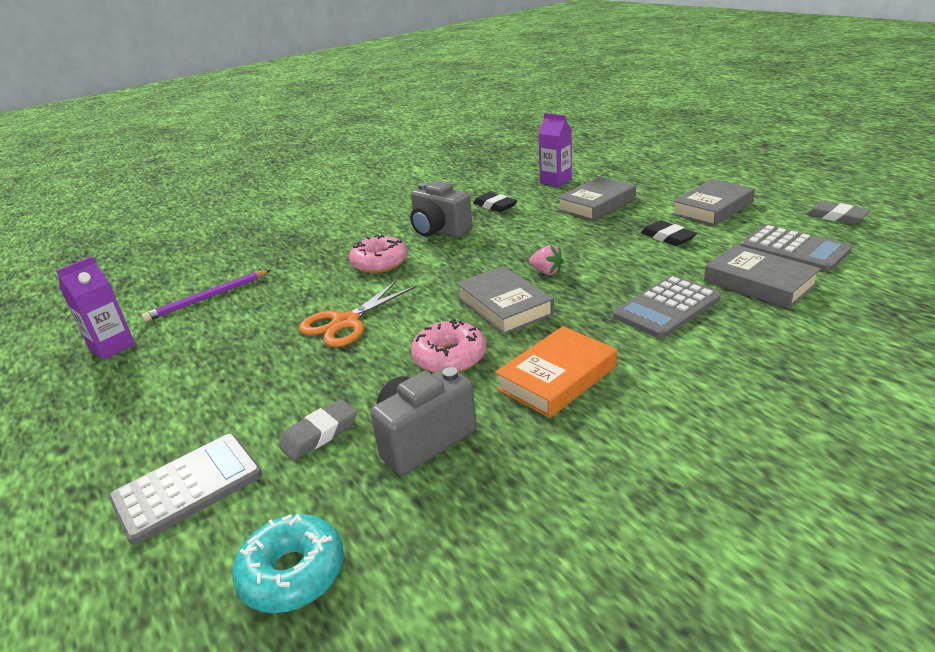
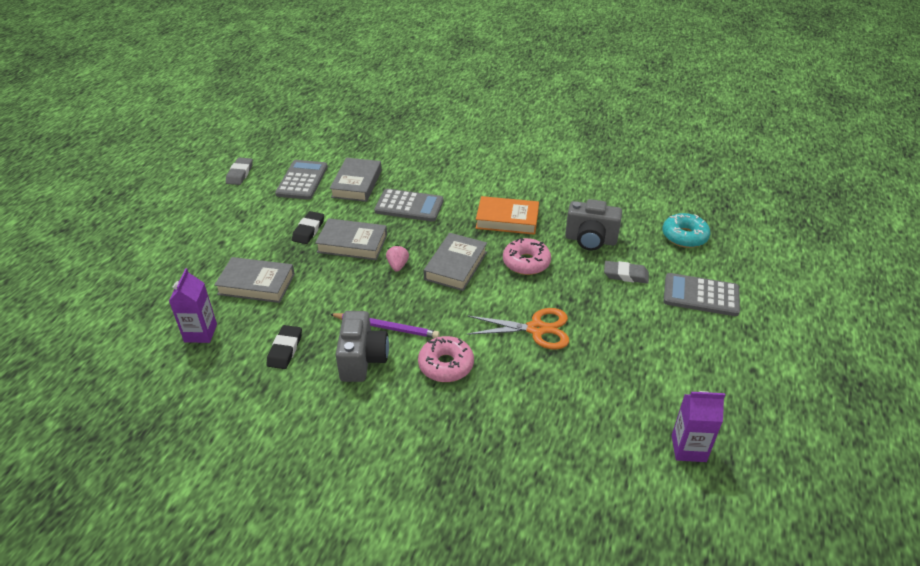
camera: 130 degrees left, 10 degrees up
purple pencil [142,270,271,322] -> purple pencil moved to [330,313,440,338]
grey book [672,179,755,226] -> grey book moved to [315,218,387,260]

